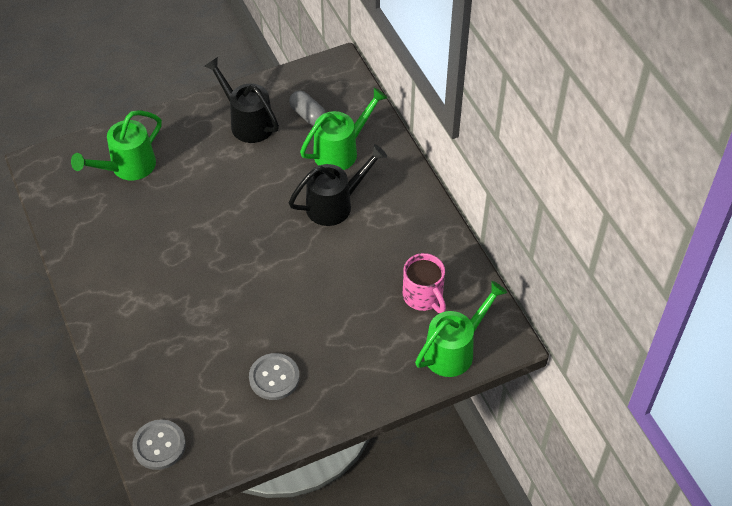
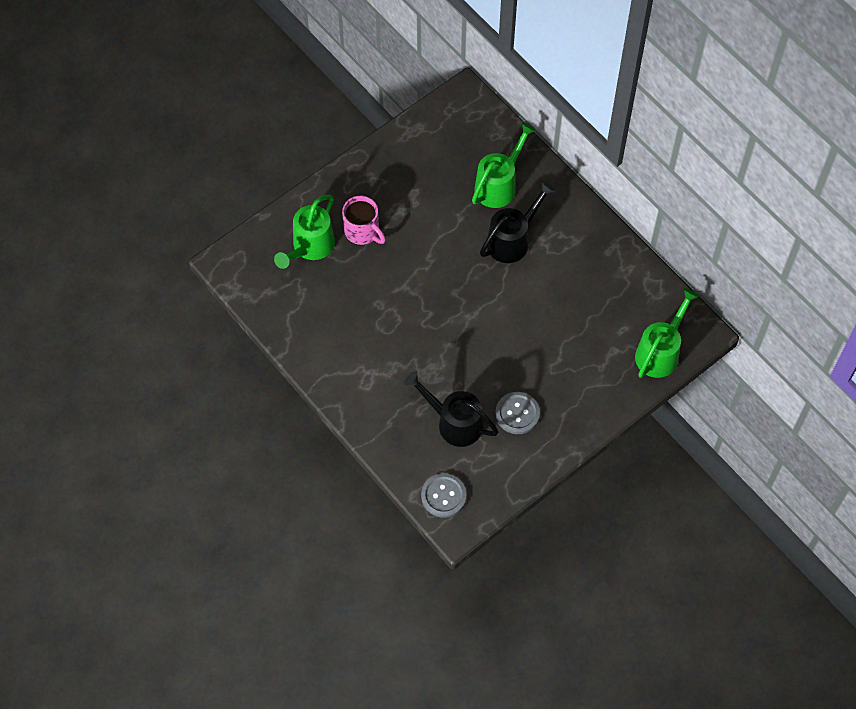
camera: 15 degrees left, 10 degrees up
black watering can [204,57,279,143] -> black watering can moved to [404,371,499,447]
grey capsule [289,90,326,126] -> none
pink mug [403,253,446,313] -> pink mug moved to [342,196,386,245]

